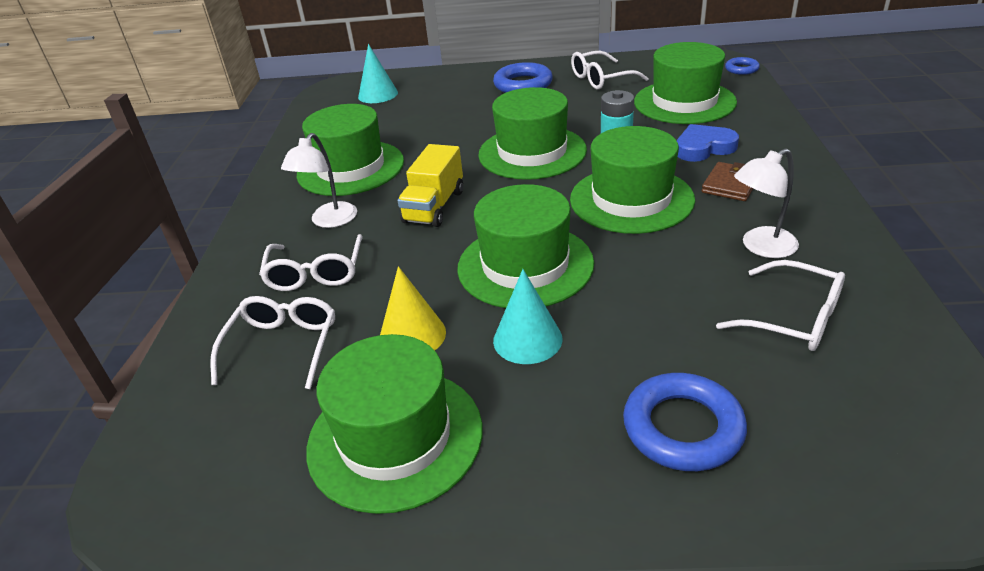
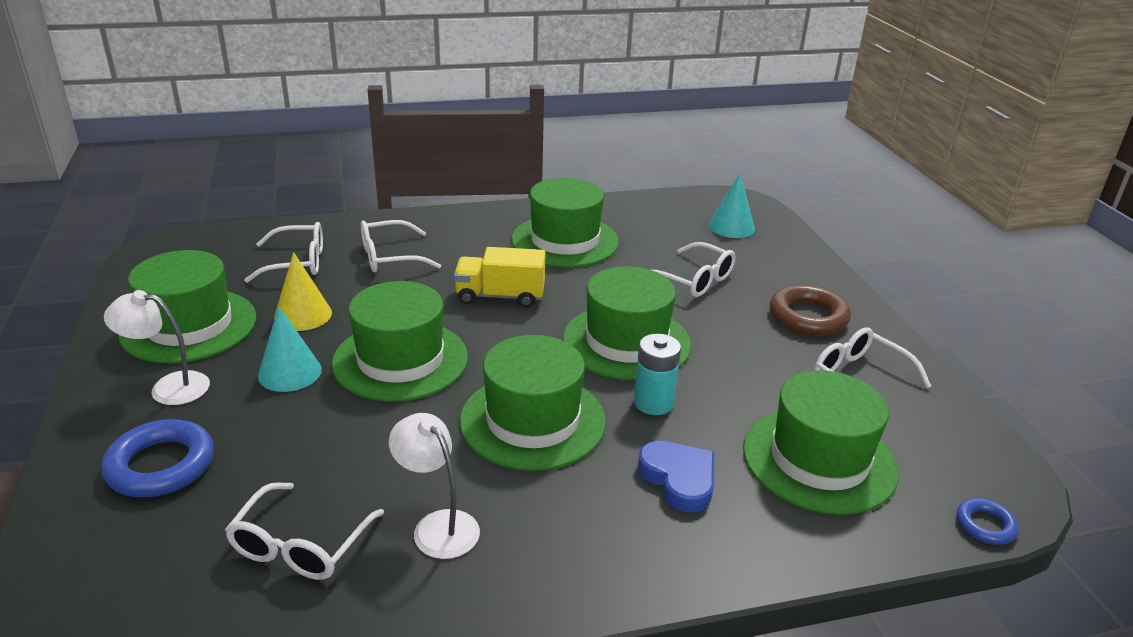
camera: 70 degrees right, 5 degrees down
white lamp [281,133,357,228] -> white lamp moved to [104,290,210,405]
blue ring [493,62,553,93] -> brown ring [770,285,851,336]
brown wallet [702,162,753,201] -> none
none -> white glasses [652,242,736,297]

